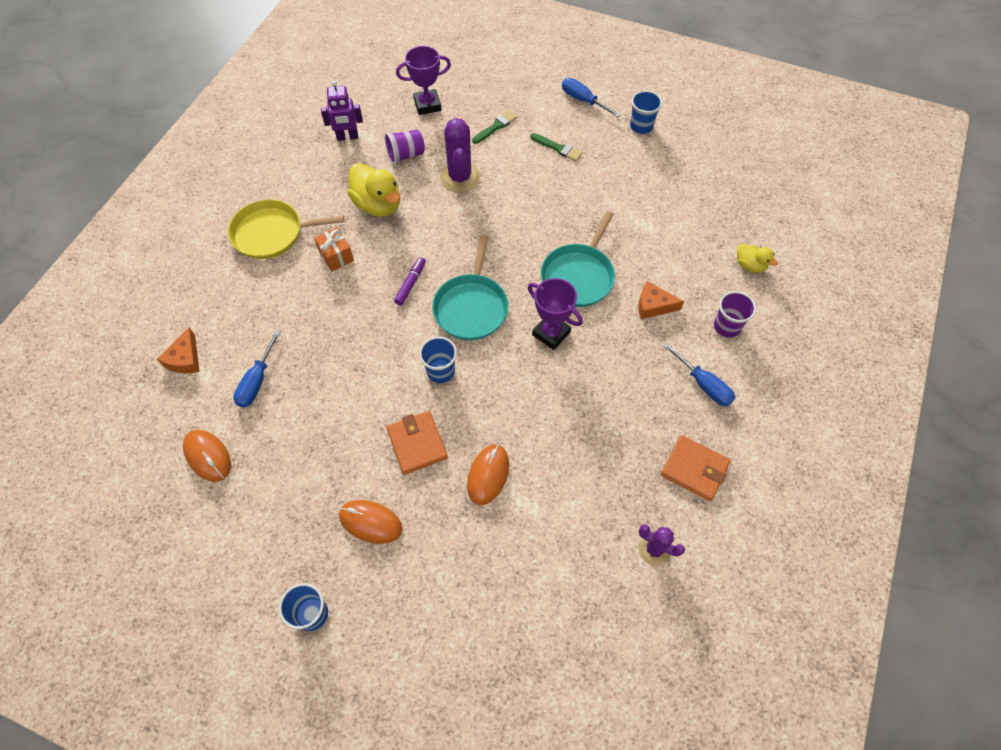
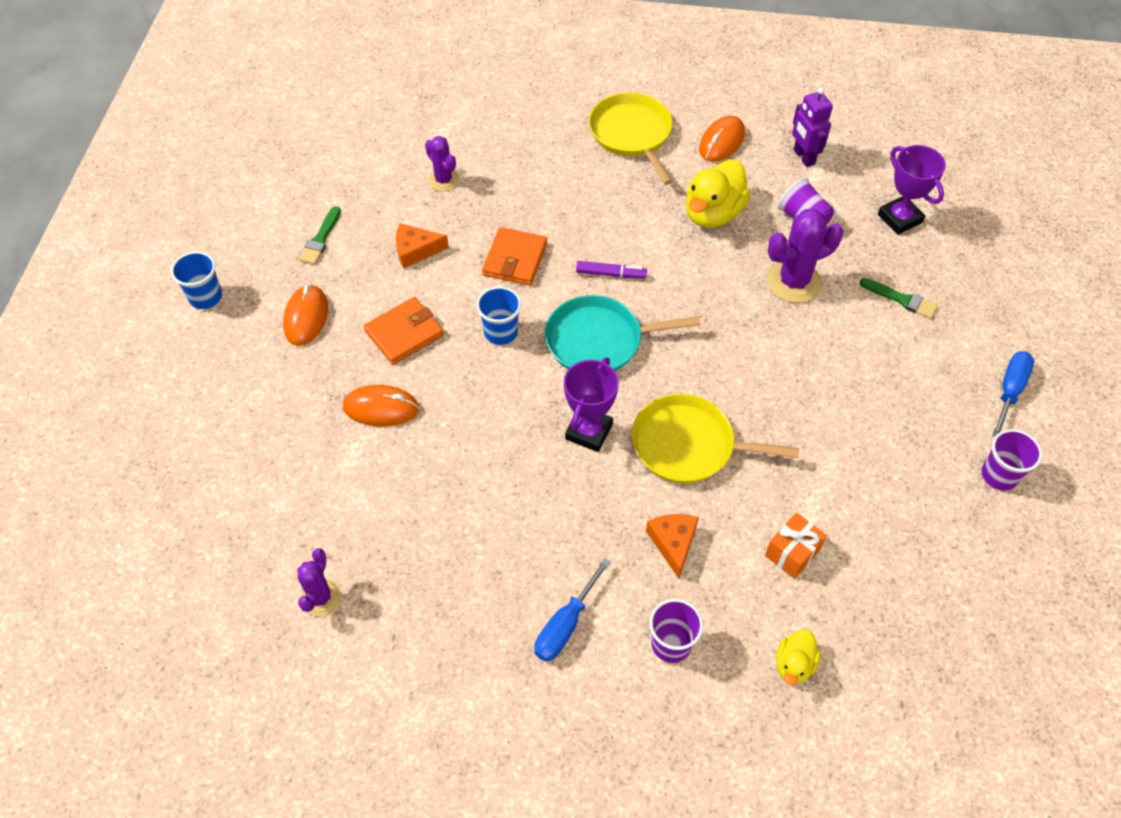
camera: 75 degrees right, 5 degrees down
orange cheese [157,328,200,373] -> orange cheese moved to [396,223,449,268]
orange mouse [183,430,231,482] -> orange mouse moved to [699,116,745,162]
blue screwdriver [233,330,281,407] -> purple cactus [425,136,459,191]
orange gift [314,227,354,272] -> orange gift moved to [765,512,827,579]
green brush [530,133,583,161] -> green brush moved to [299,206,341,265]
turquoise pan [541,211,615,307] -> yellow pan [632,394,799,484]
blue cup [630,91,662,134] -> purple cup [982,429,1042,491]
orange wallet [661,435,731,501] -> orange wallet moved to [482,227,547,286]

